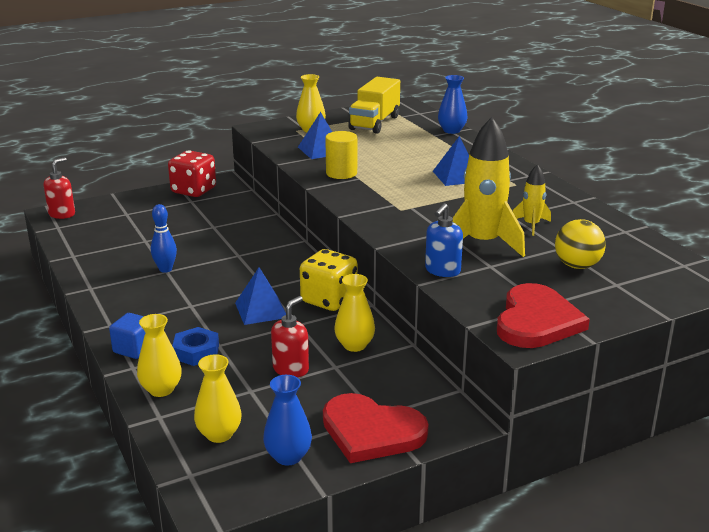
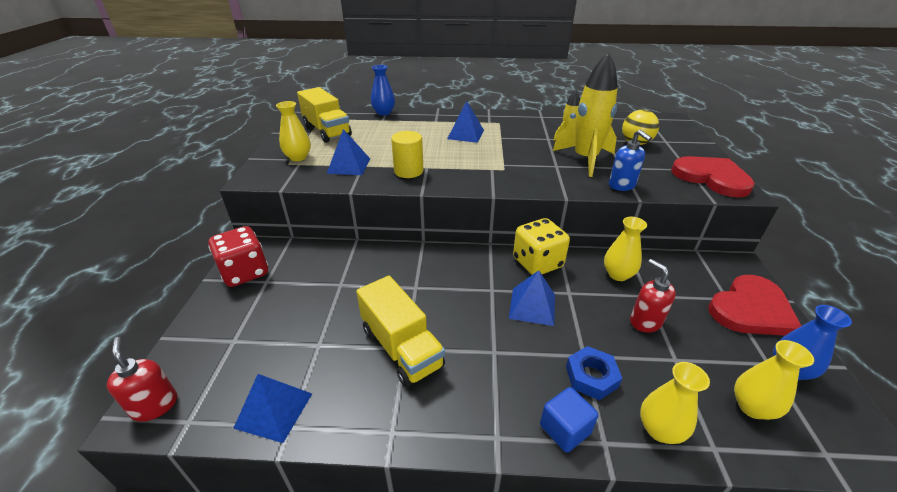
camera: 60 degrees left, 10 degrees up
blue bowling pin [151,204,177,273] -> yellow truck [356,276,445,387]
none -> blue pyramid [233,374,312,443]

